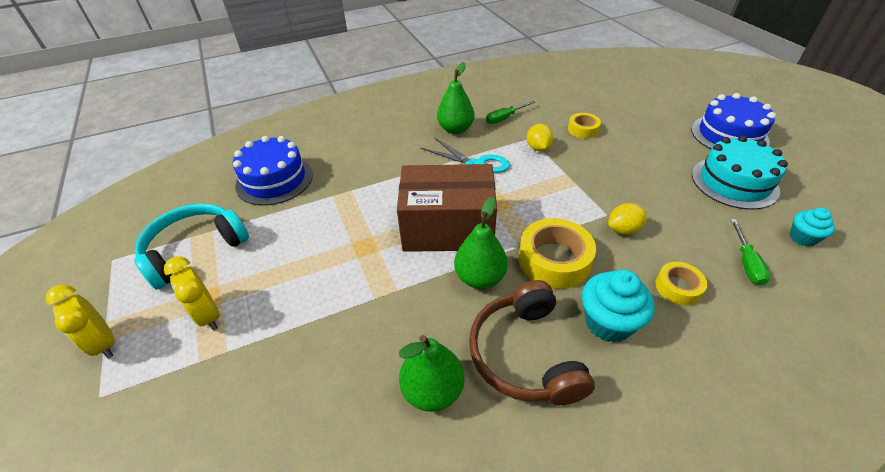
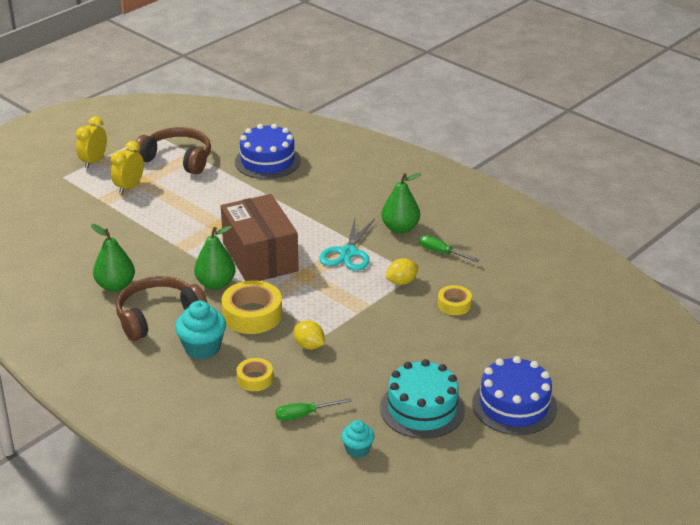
camera: 65 degrees right, 10 degrees down
turquoise headphones [134,203,249,290] -> brown headphones [133,127,211,175]

